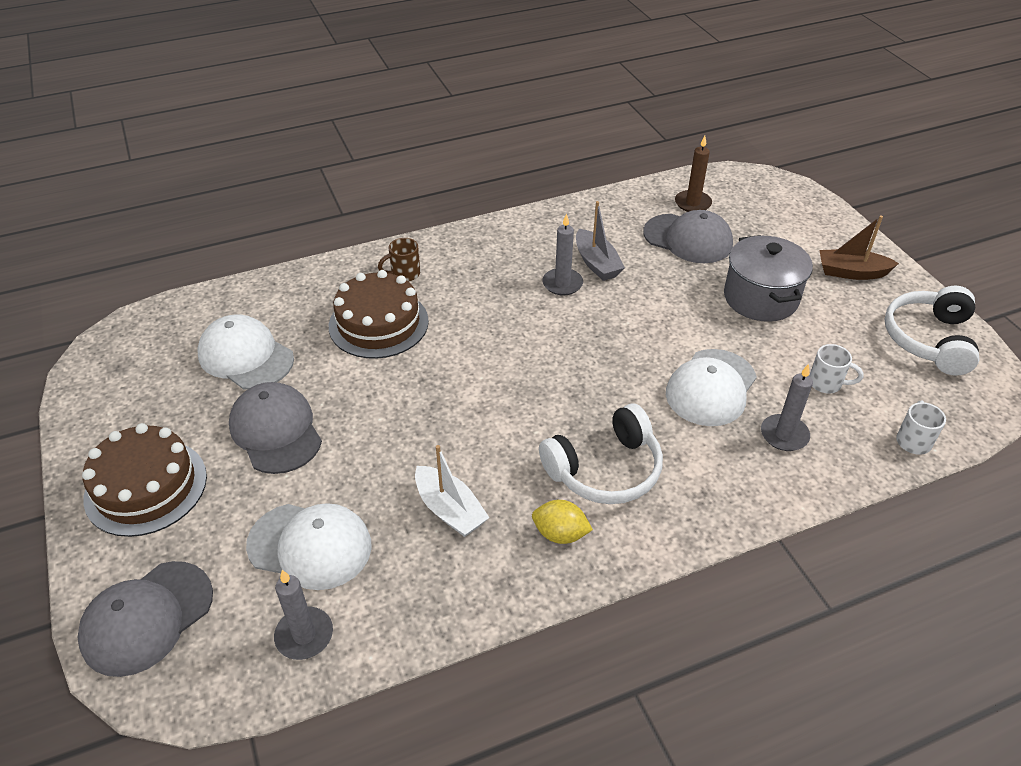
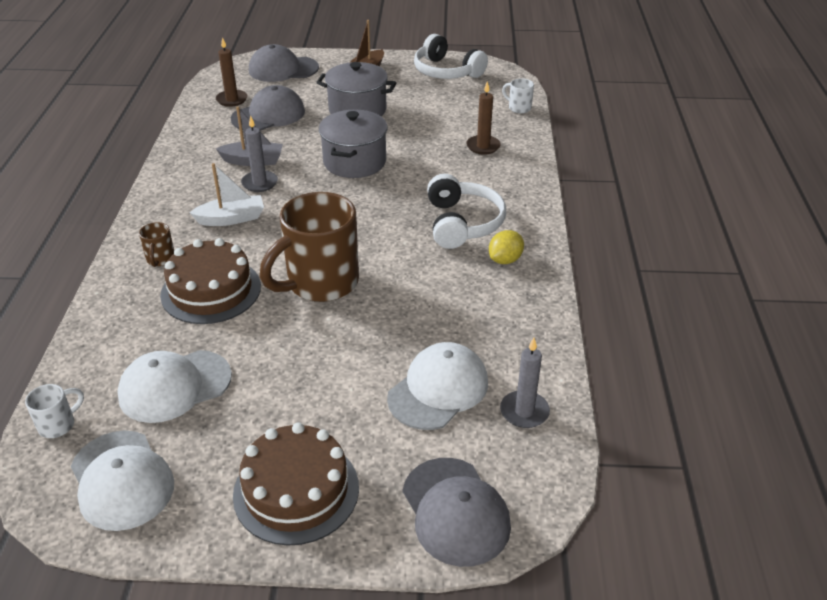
camera: 65 degrees left, 5 degrees down
grey cap [229,382,322,474] -> grey cap moved to [249,44,319,82]
white boat [415,445,490,537] -> white boat moved to [189,163,264,226]
white cap [666,349,757,426] -> white cap moved to [71,430,174,531]
grey candle [761,364,813,451] -> brown candle [466,82,501,155]
white mug [809,344,864,393] -> white mug moved to [25,384,84,438]
none -> brown mug [260,192,359,302]
none -> grey pot [319,110,388,178]

